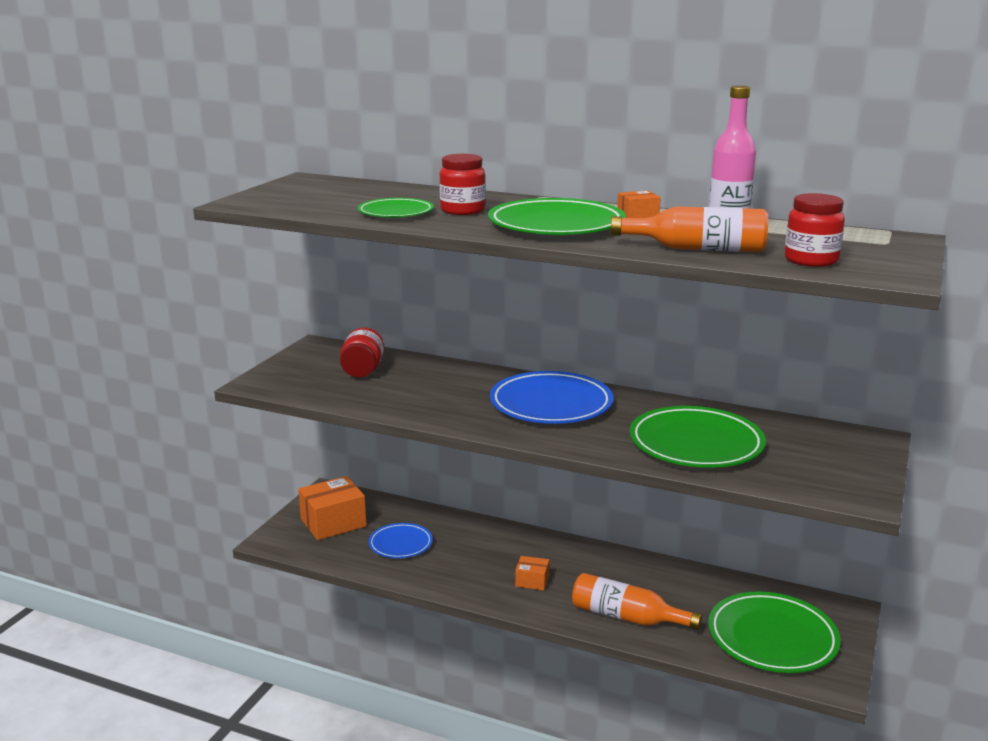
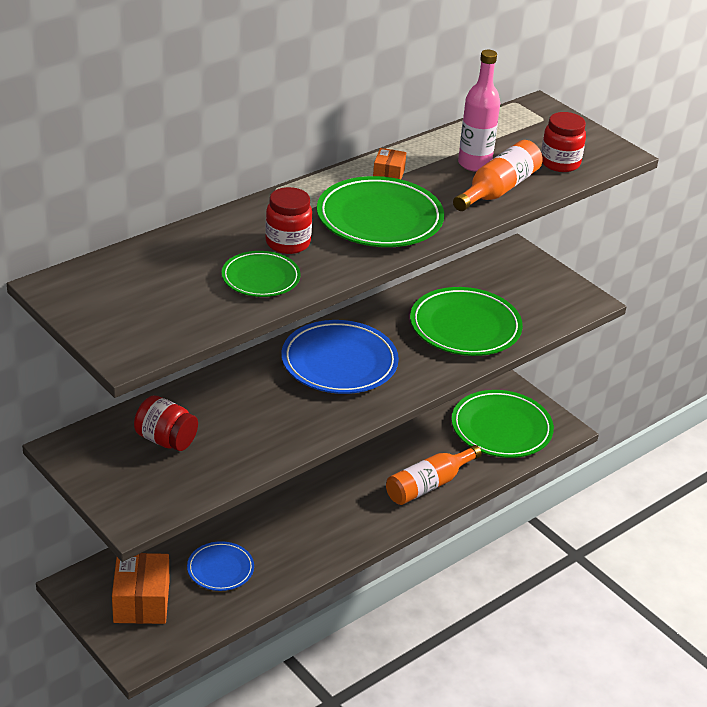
camera: 65 degrees left, 15 degrees up
orange box [515,556,549,590] -> none

